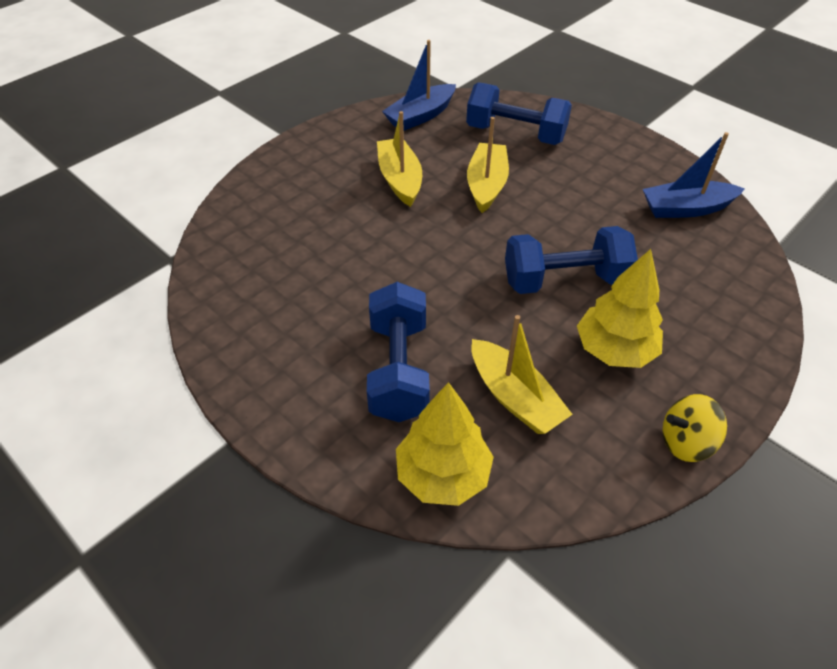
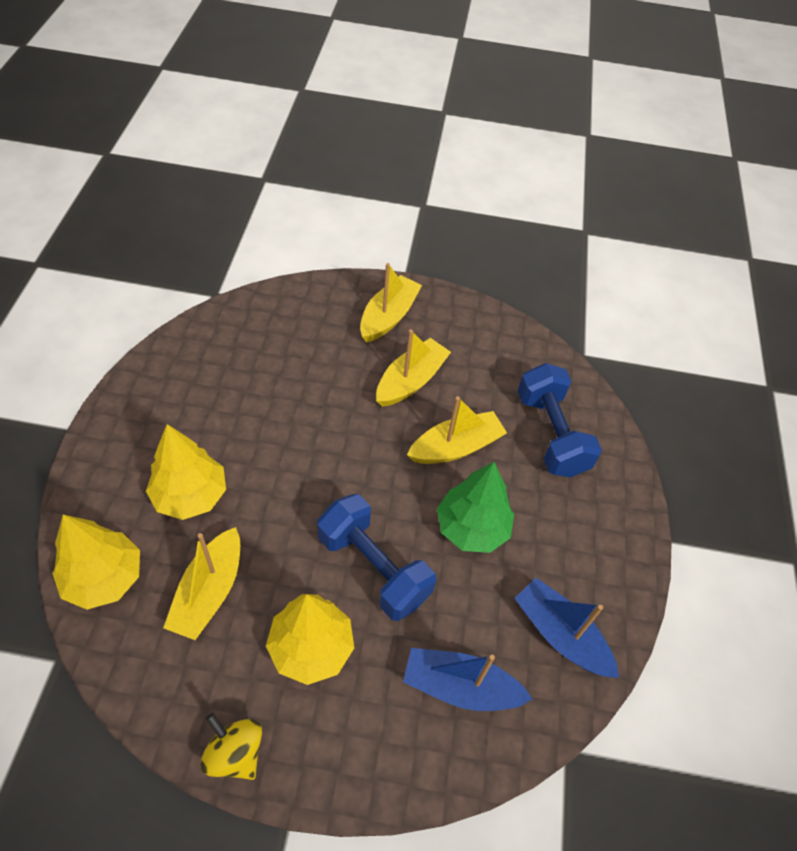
camera: 50 degrees right, 5 degrees up
blue dumbbell [367,282,430,422] -> yellow tree [146,424,226,520]
blue boat [382,40,456,131] -> blue boat moved to [403,648,532,711]
none -> yellow boat [360,263,422,343]
none -> green tree [437,462,514,553]

